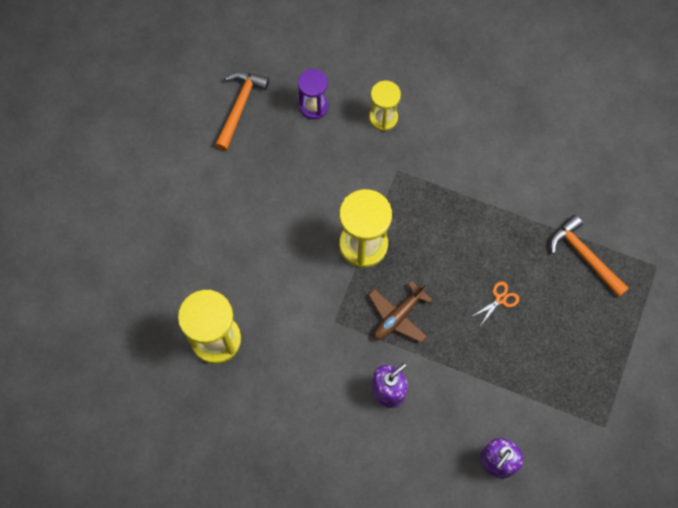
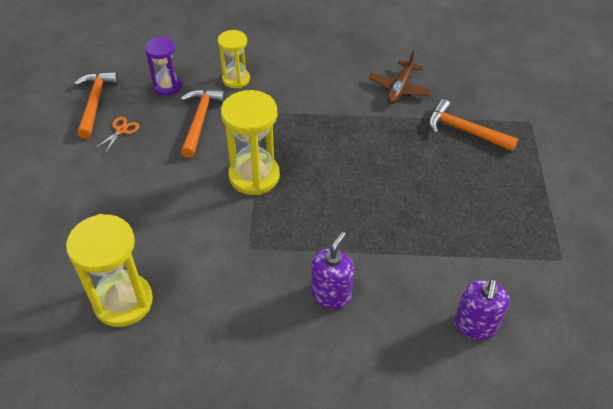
camera: 20 degrees left, 20 degrees down
brown plane [369,281,433,343] -> brown plane moved to [368,51,433,104]
orange scissors [471,281,520,325] -> orange scissors moved to [94,117,139,153]
none -> orange hammer [181,89,225,158]

